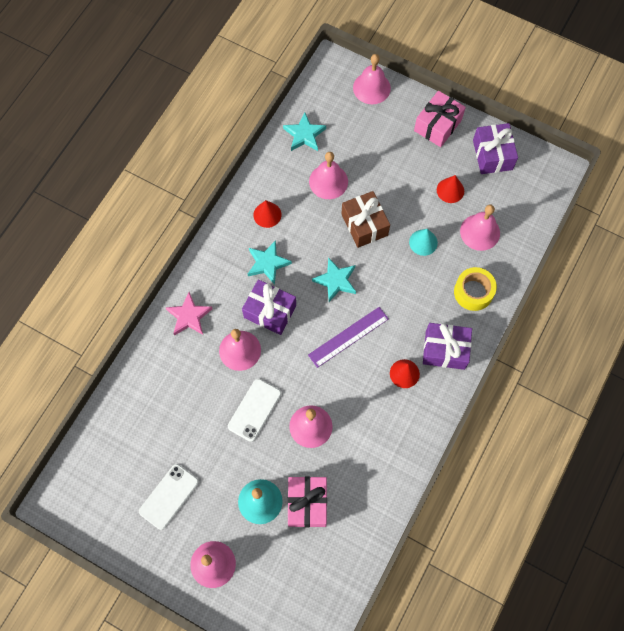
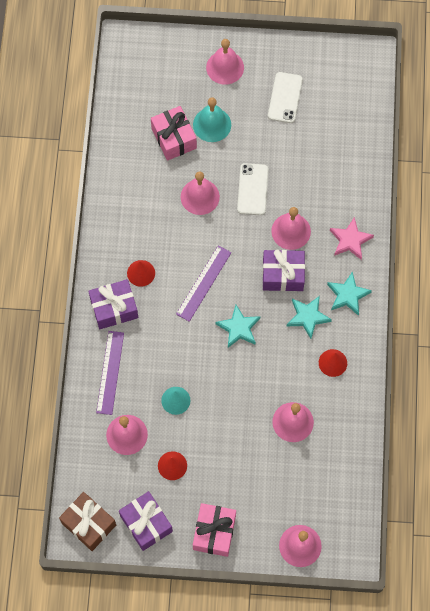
camera: 155 degrees right, 0 degrees up
turquoise star [283,112,326,151] -> turquoise star moved to [327,271,372,316]
brown gift [341,191,390,248] -> brown gift moved to [59,492,116,551]
yellow tape [454,267,497,311] -> purple ruler [96,331,124,415]

